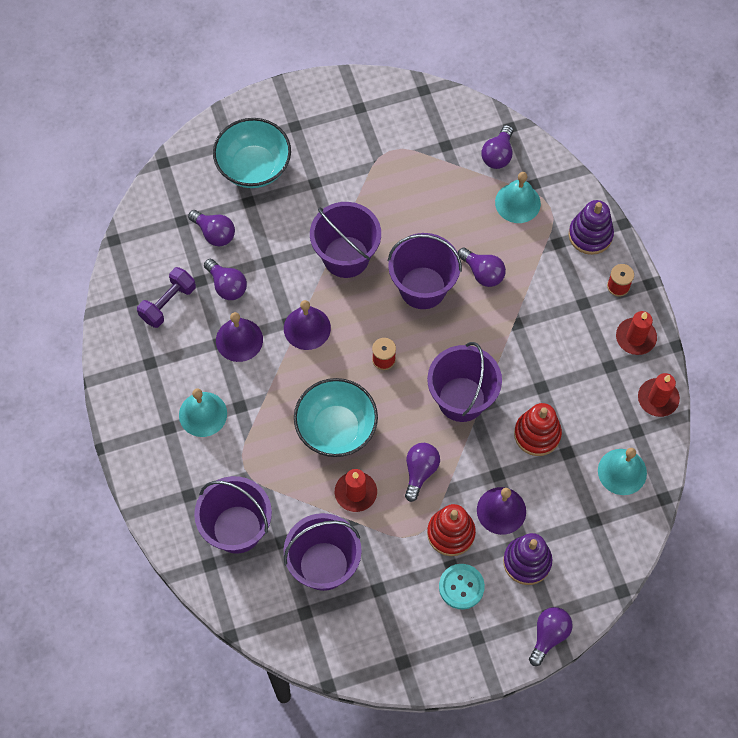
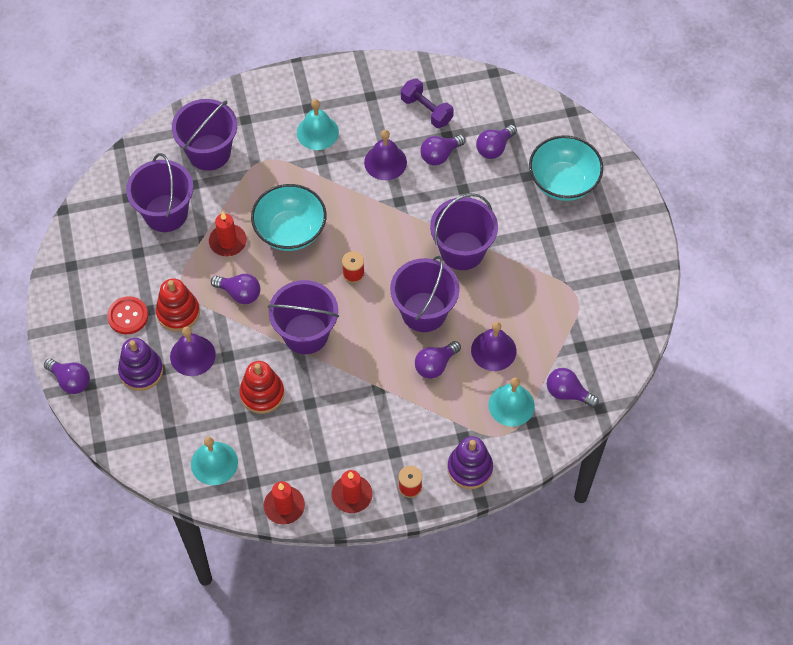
camera: 95 degrees right, 5 degrees down
purple bell [284,300,331,350] -> purple bell moved to [471,322,516,371]
turquoise button [439,564,485,609] -> red button [107,296,148,334]

